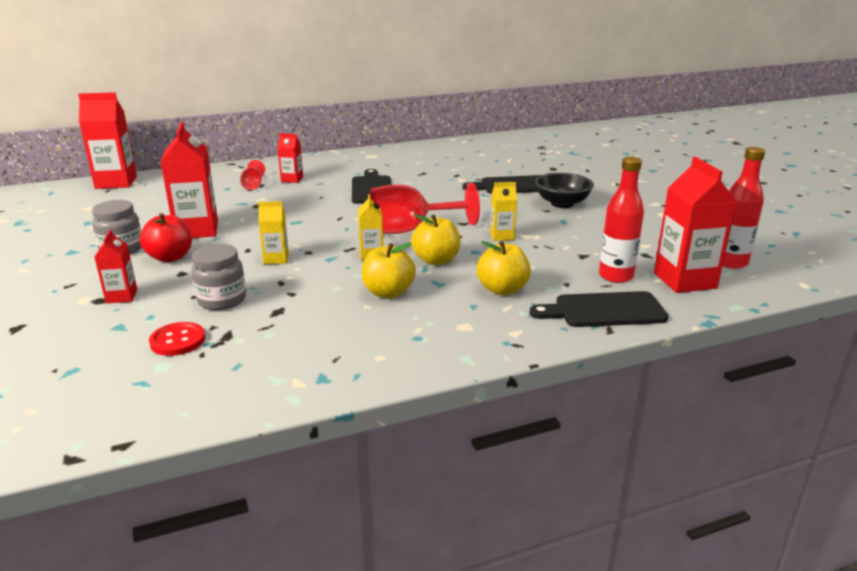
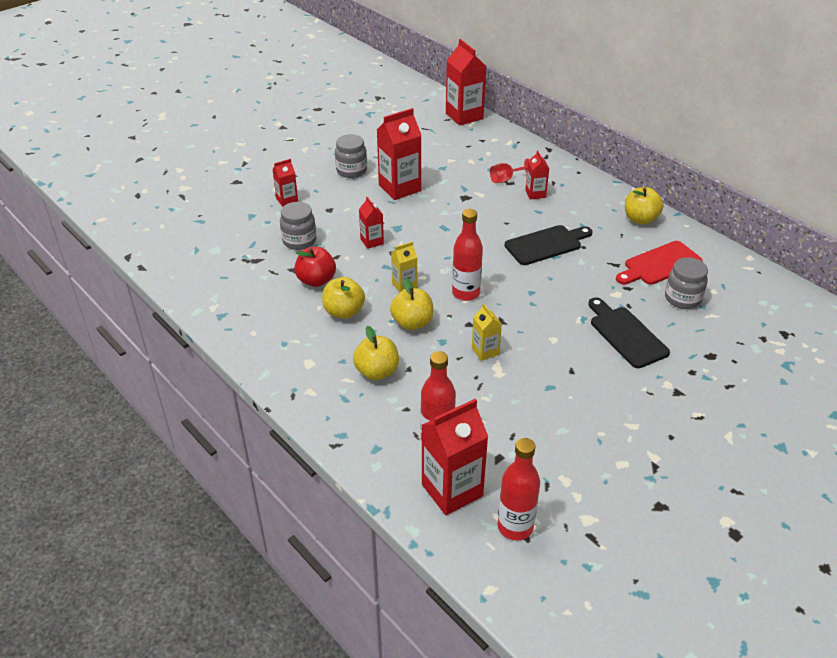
camera: 70 degrees right, 15 degrees up
red apple [140,213,192,262] -> red apple moved to [294,247,336,287]
red button [149,322,205,356] -> none
yellow carton [258,201,289,264] -> red carton [359,197,384,249]
red goblet [370,183,480,234] -> red bottle [452,209,483,301]
black cutting board [530,291,668,327] -> none
black bowl [535,173,594,208] -> none
none -> red cutting board [616,241,703,285]
none -> yellow apple [625,187,663,225]
none -> grey jar [665,257,708,309]

